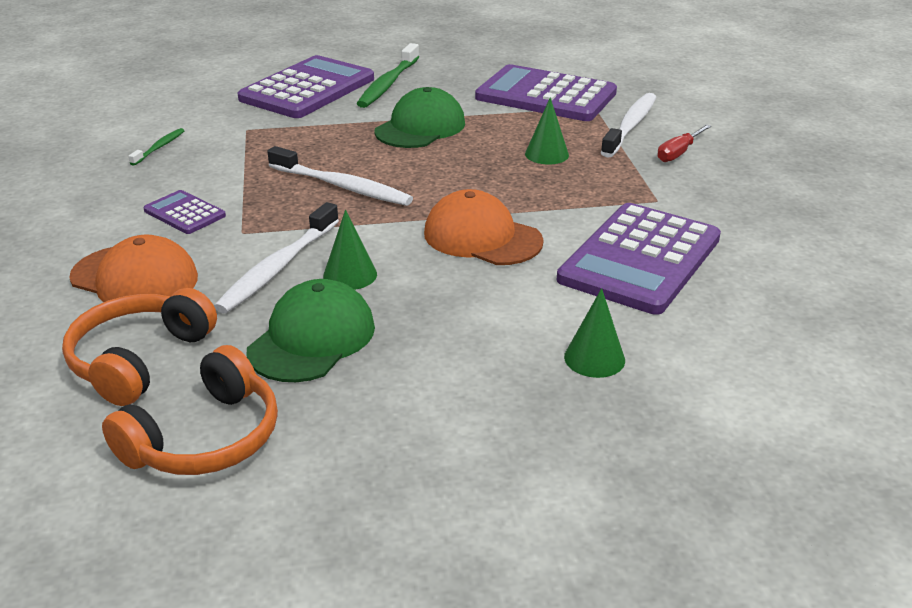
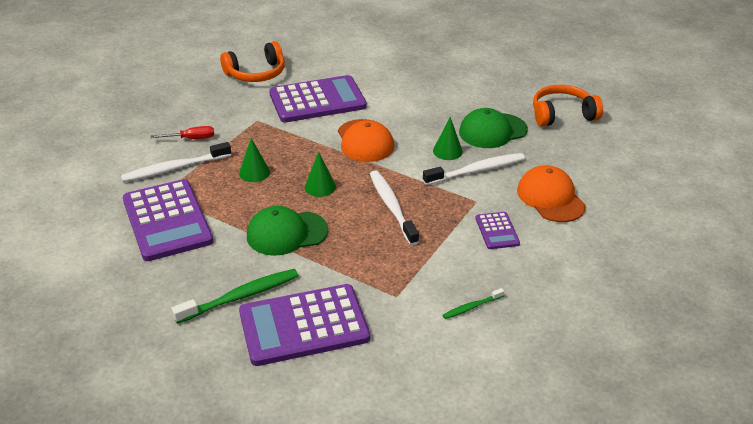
camera: 140 degrees left, 5 degrees up
orange headphones [62,288,217,406] -> orange headphones moved to [220,41,285,82]
green cone [564,288,625,378] -> green cone moved to [305,152,336,197]

